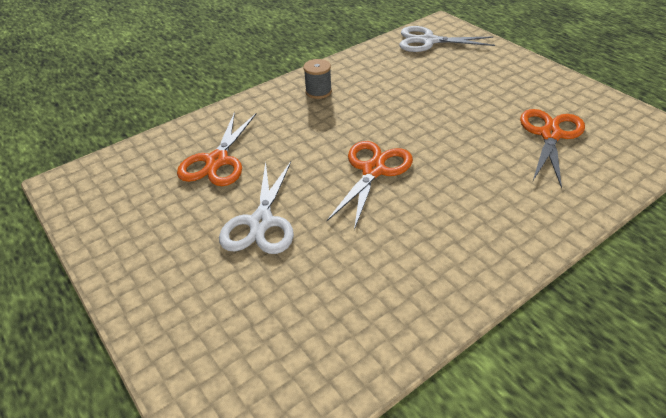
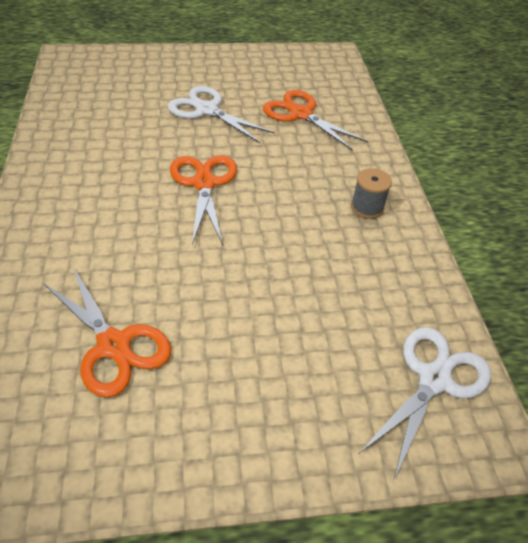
camera: 115 degrees right, 5 degrees up
orange scissors [327,141,413,230] -> orange scissors turned 150 degrees counterclockwise [170,155,237,245]

